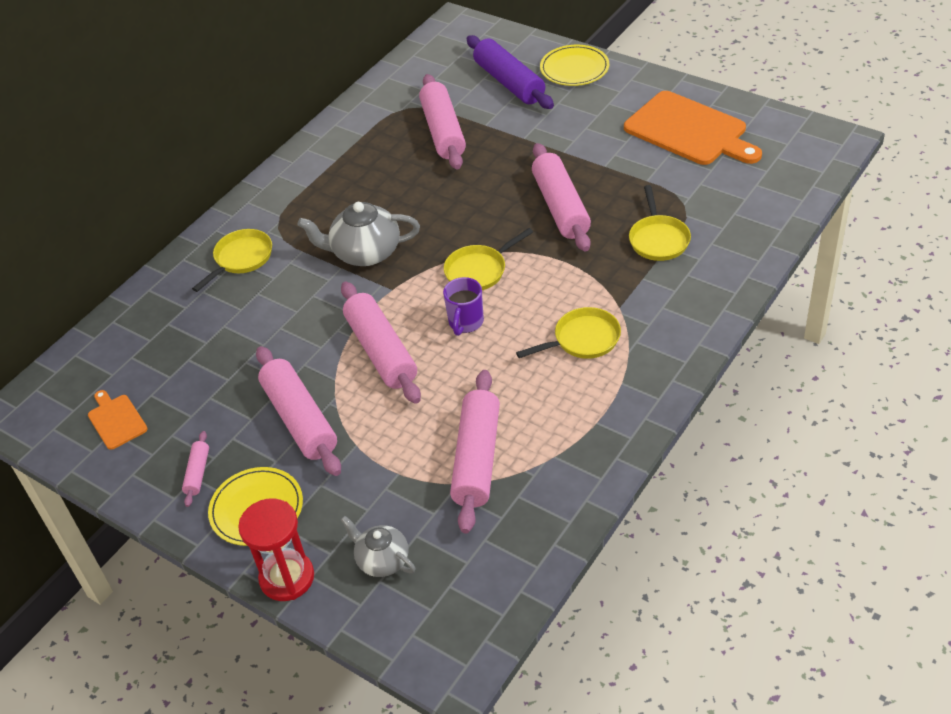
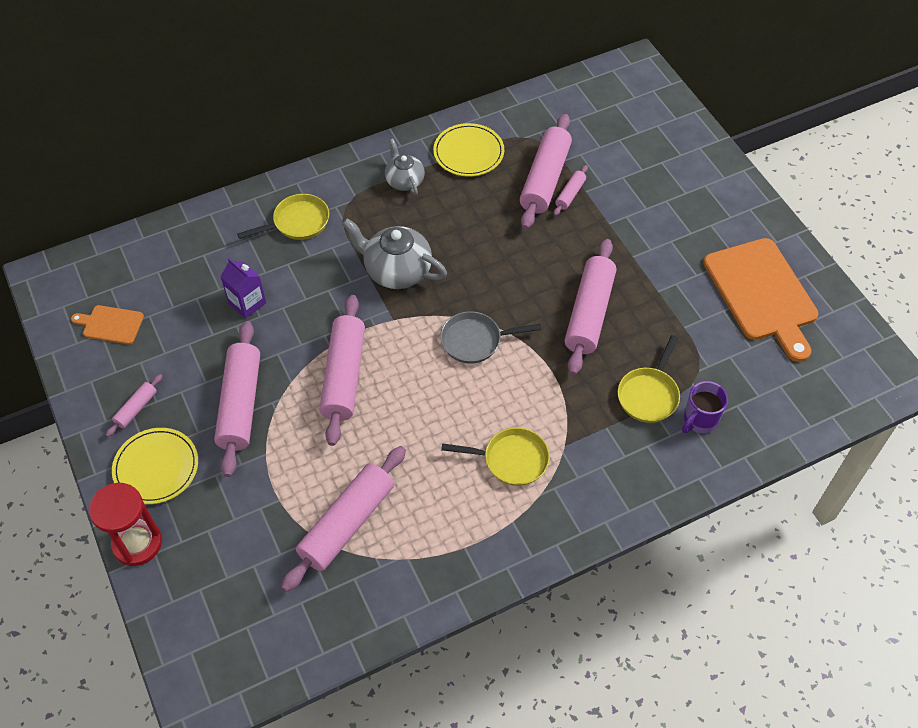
camera: 25 degrees right, 10 degrees up
orange cutting board [88,390,148,450] -> orange cutting board turned 75 degrees counterclockwise [71,305,144,344]
grey teapot [341,516,416,577] -> grey teapot moved to [385,139,425,196]
purple mug [443,277,484,336] -> purple mug moved to [682,381,728,433]
yellow pan [444,228,533,290] -> grey pan [440,311,542,364]
purple rolling pin [467,35,554,109] -> none
yellow plate [540,45,609,86] -> yellow plate moved to [433,123,504,177]
none -> purple carton [220,258,266,319]
none -> pink rolling pin [554,165,588,216]

